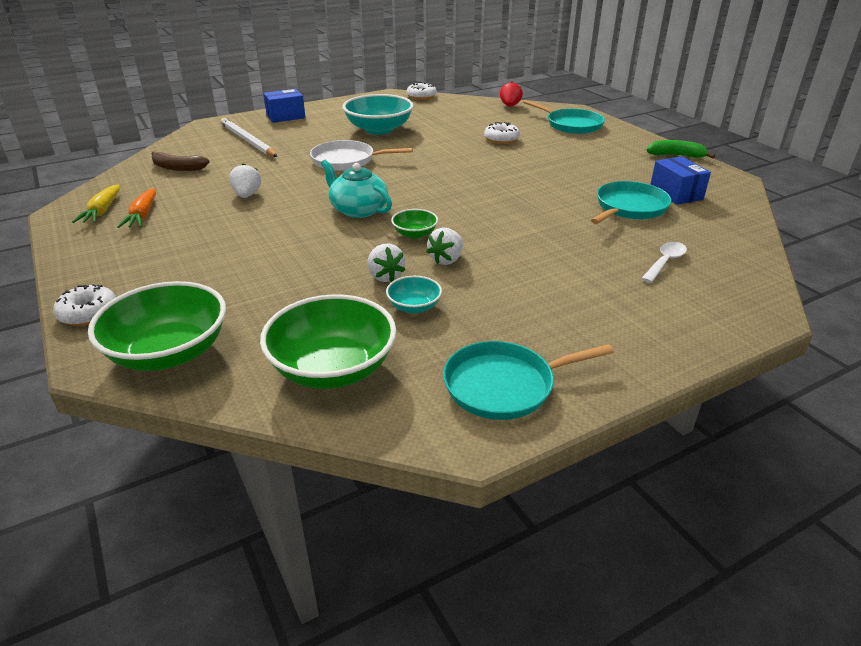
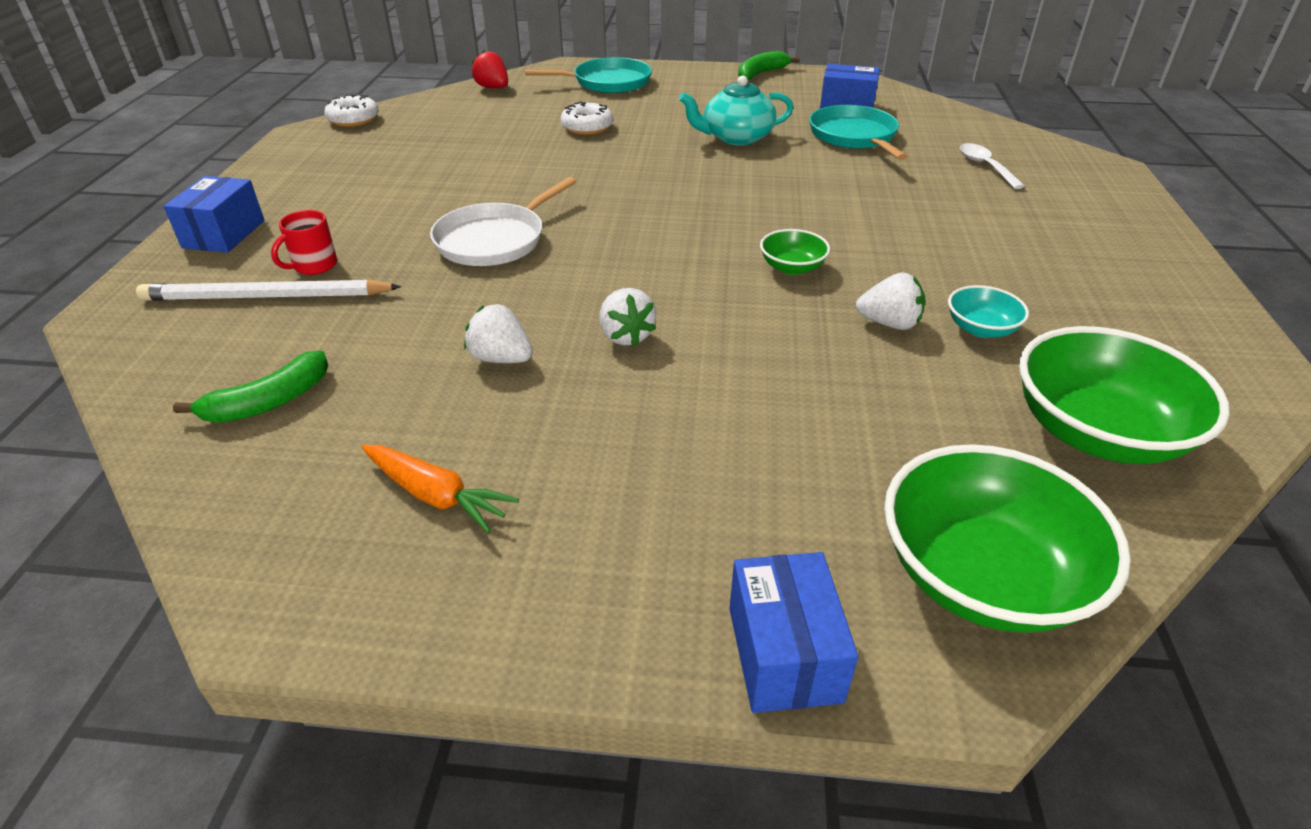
camera: 55 degrees left, 5 degrees up
white donut [53,284,116,326] -> blue box [729,552,858,713]
yellow carrot [72,184,120,223] -> none
brown banana [151,151,209,171] -> green banana [173,350,328,423]
turquoise teapot [321,160,392,218] -> turquoise teapot moved to [679,75,793,146]
turquoise bowl [342,94,414,135] -> none
white strawberry [426,227,463,265] -> white strawberry moved to [599,288,656,346]
turquoise pan [443,341,614,420] -> none
none -> red mug [271,210,337,275]

